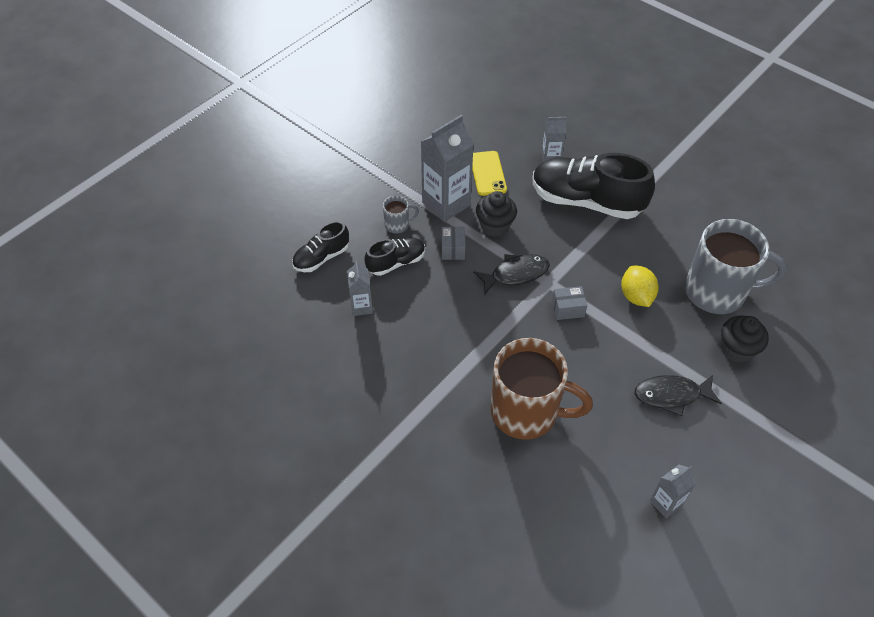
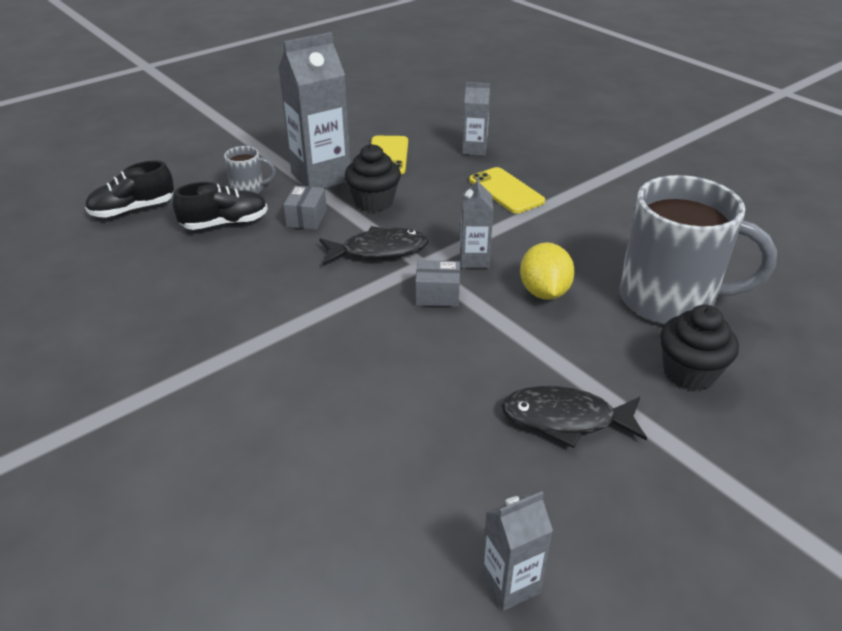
camera: 10 degrees right, 15 degrees down
grey carton [347,261,373,316] -> grey carton moved to [460,177,494,268]
brown mug [491,338,593,440] -> none
black shoe [533,153,655,219] -> yellow phone [469,167,545,214]

